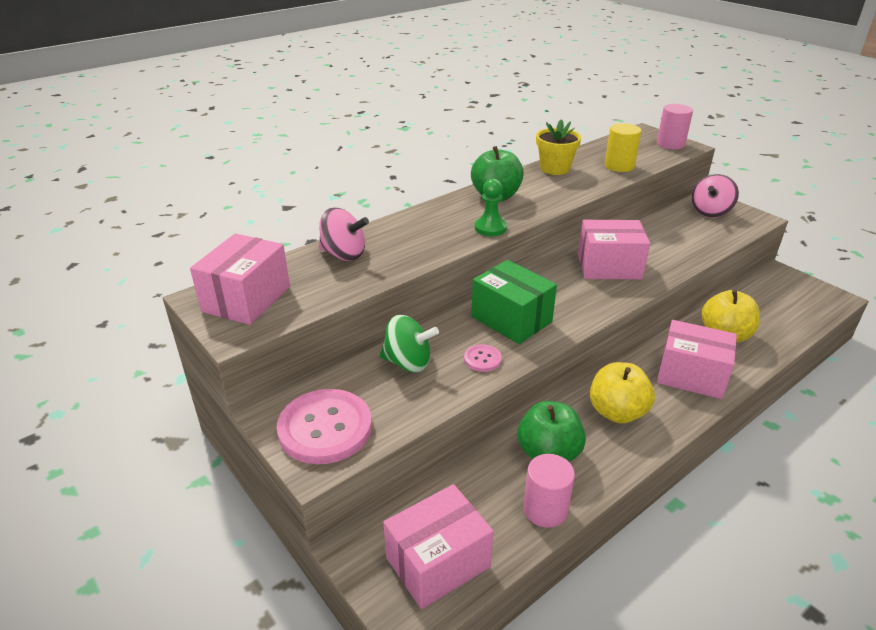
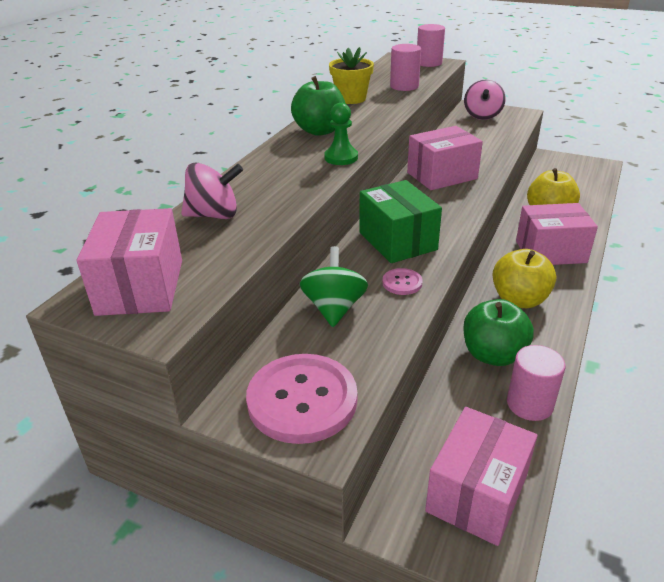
camera: 25 degrees left, 0 degrees up
green spinning top [380,315,439,373] -> green spinning top turned 75 degrees counterclockwise [300,246,368,327]
green box [471,260,557,344] -> green box turned 45 degrees clockwise [359,180,442,263]
yellow cylinder [605,123,641,172] -> pink cylinder [390,44,421,91]

